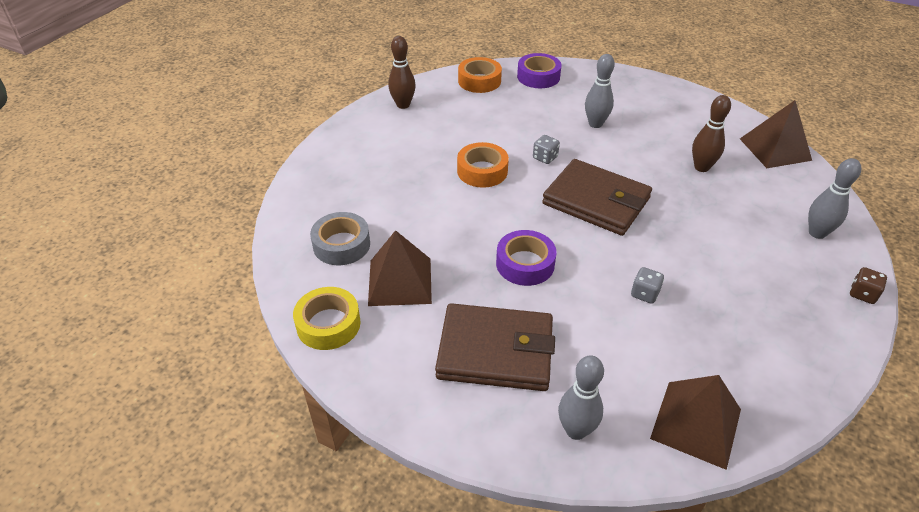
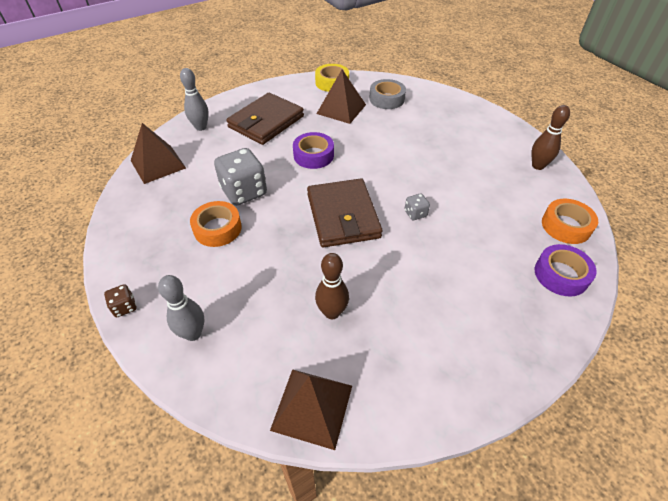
camera: 120 degrees right, 5 degrees up
orange tape [457,142,509,188] -> orange tape moved to [190,201,242,247]
brown wallet [542,159,652,236] -> brown wallet turned 75 degrees counterclockwise [307,178,382,248]
grey bowling pin [585,54,615,128] -> none
grey dice [631,267,664,304] -> grey dice [214,148,267,206], size x2.15

